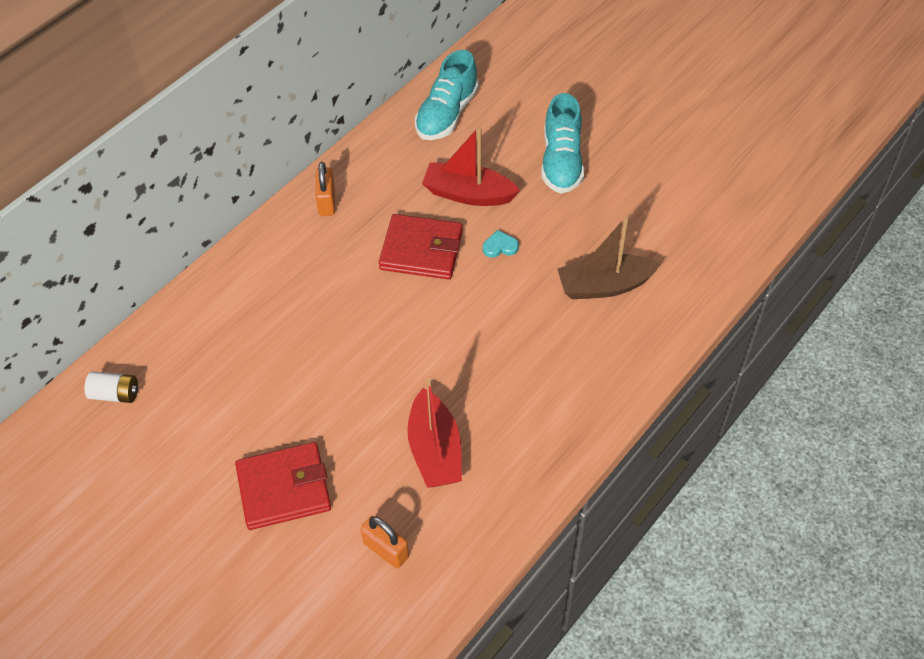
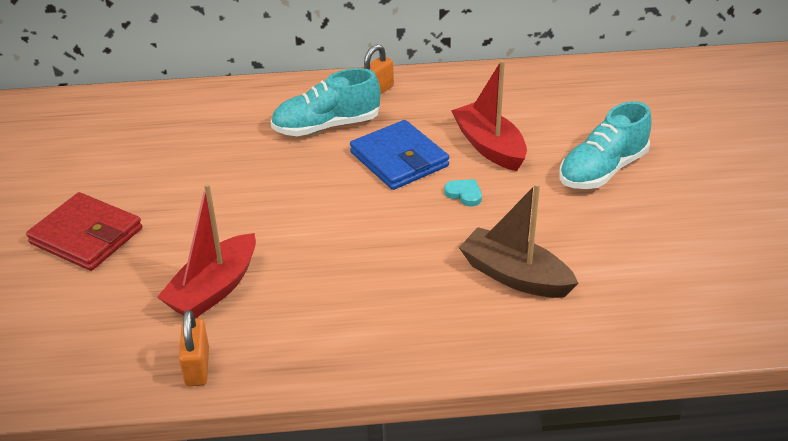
camera: 45 degrees right, 15 degrees down
white battery [85,372,138,403] -> none
orange padlock [361,516,409,569] -> orange padlock moved to [179,310,209,387]
red wallet [379,214,463,279] -> blue wallet [350,120,449,190]
turquoise shoe [415,50,479,140] -> turquoise shoe moved to [271,68,380,136]

